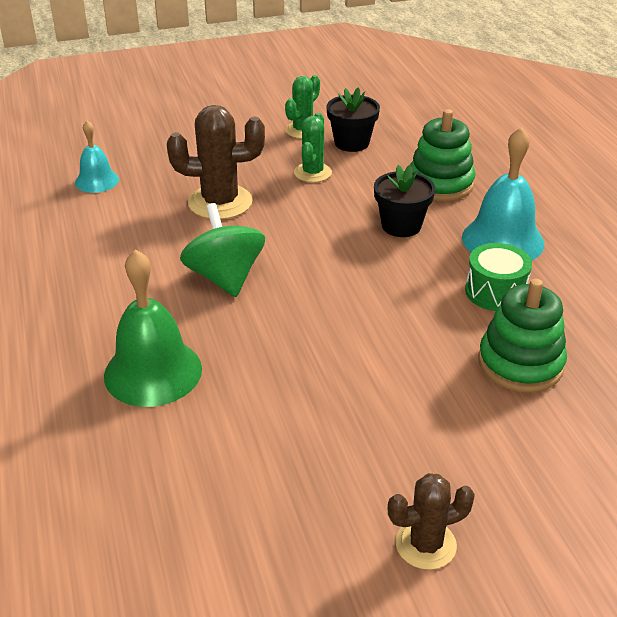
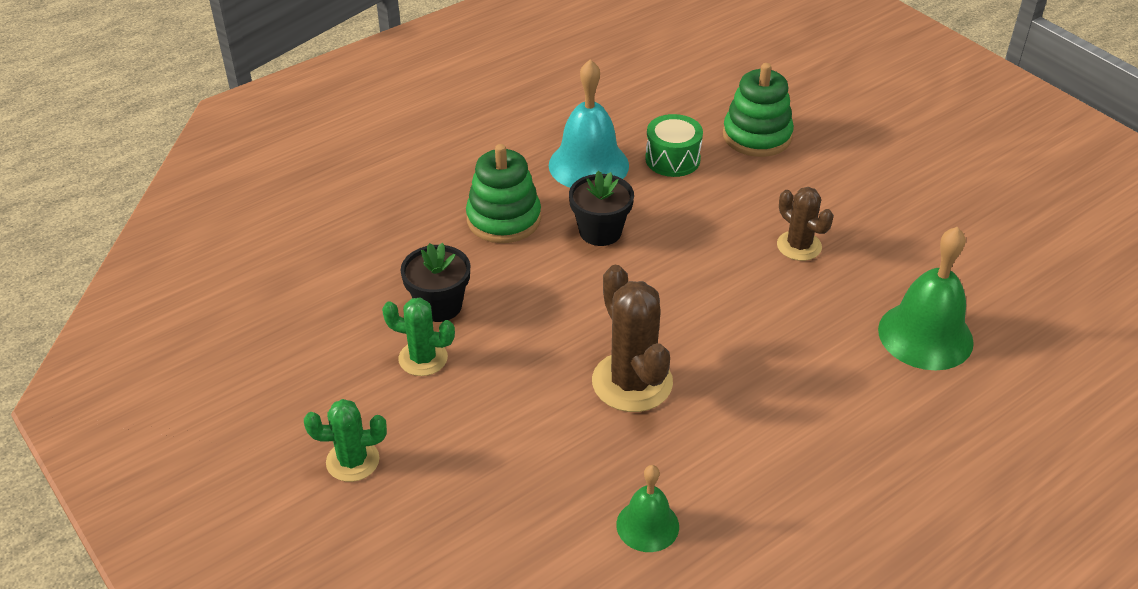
camera: 110 degrees left, 5 degrees up
turquoise bell [75,121,119,193] -> green bell [616,465,679,552]
green spinning top [180,203,265,297] -> none
green cactus [294,113,332,182] -> green cactus moved to [304,399,387,482]
brown cactus [388,473,475,570] -> brown cactus moved to [777,187,834,261]

